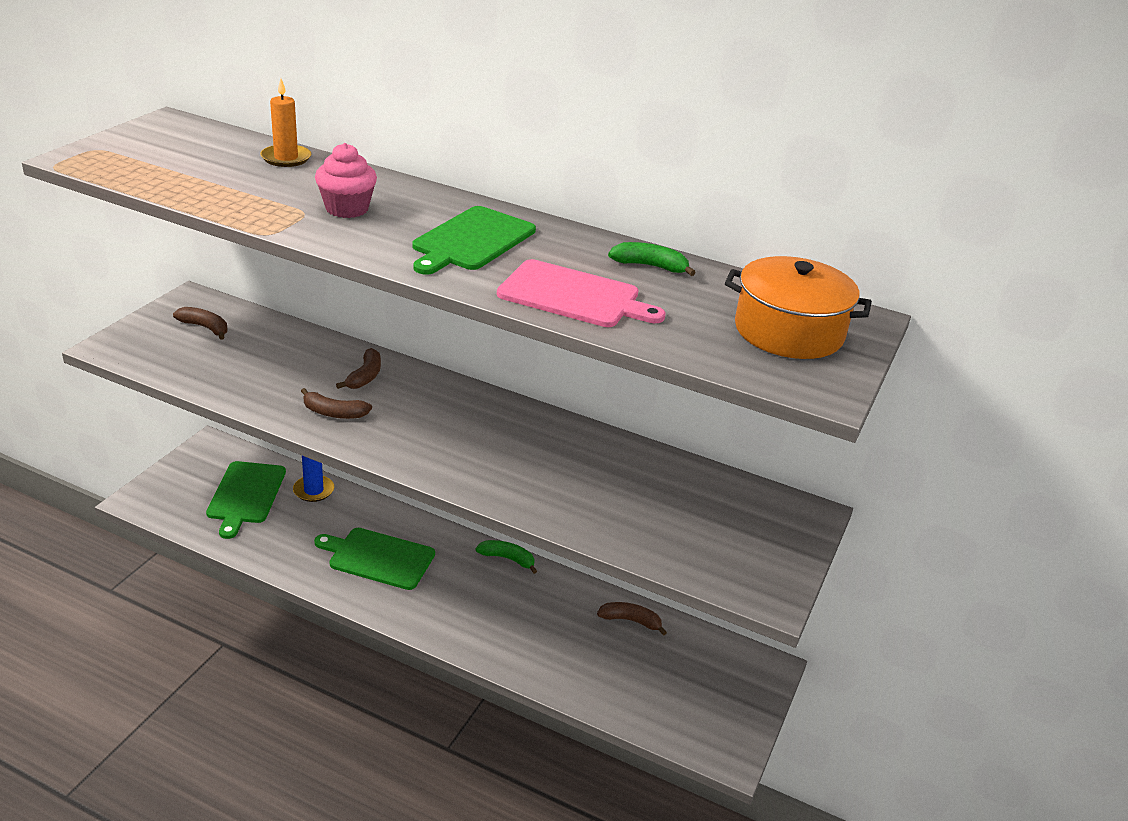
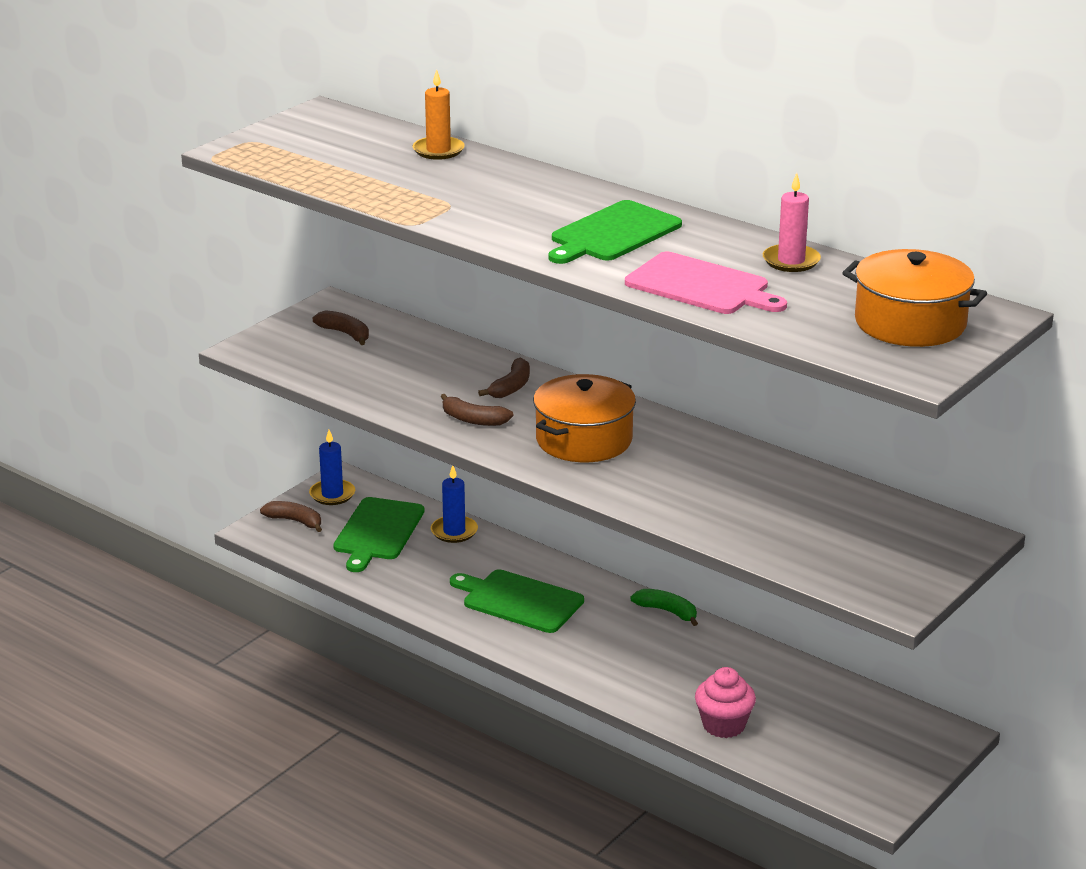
camera: 15 degrees right, 5 degrees down
pink cupcake [315,143,377,218] -> pink cupcake moved to [695,667,756,738]
brown banana [597,602,667,636] -> brown banana moved to [260,501,322,532]
green banana [608,242,696,276] -> pink candle [763,173,821,272]
none -> blue candle [309,430,355,505]
none -> orange pot [533,374,636,462]

